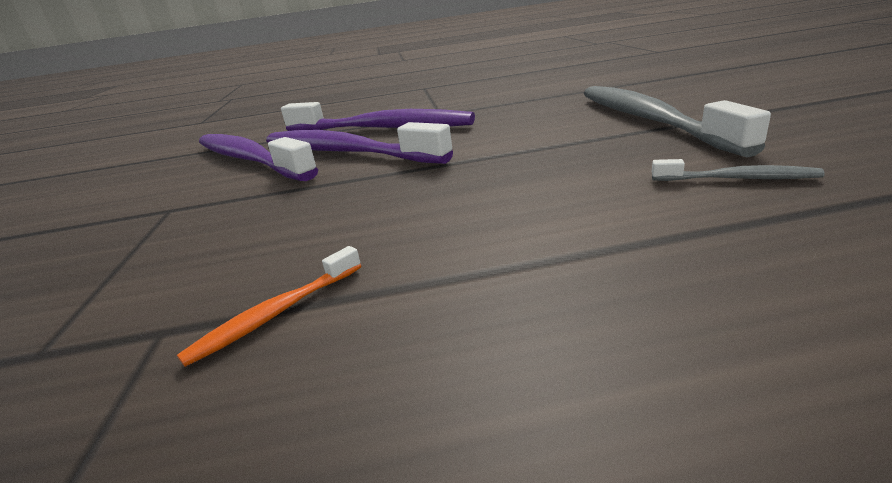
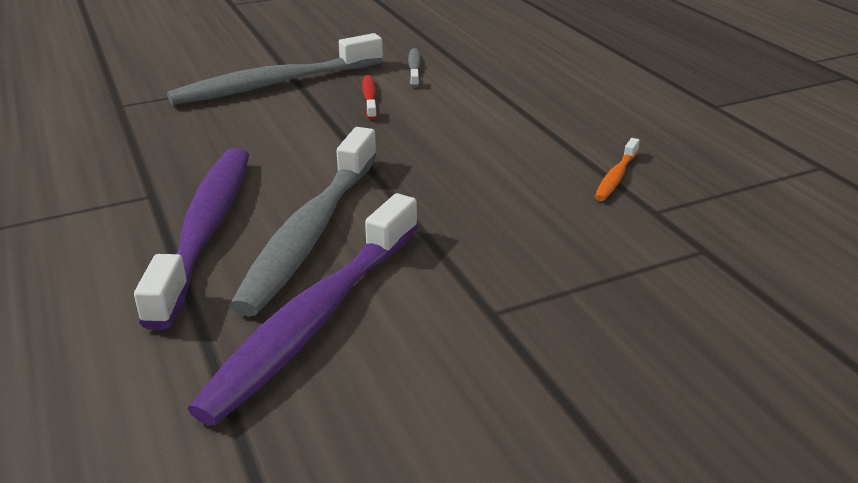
camera: 110 degrees left, 5 degrees up
orange toothbrush [177,246,361,367] -> orange toothbrush turned 90 degrees clockwise [595,138,640,201]
purple toothbrush [266,122,453,164] -> grey toothbrush [229,127,377,316]
none -> red toothbrush [362,75,377,120]

